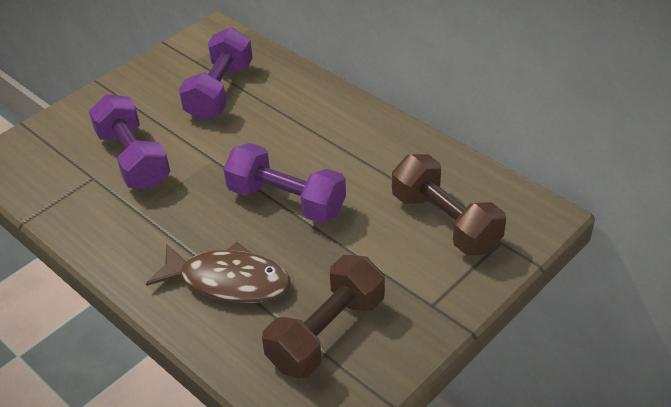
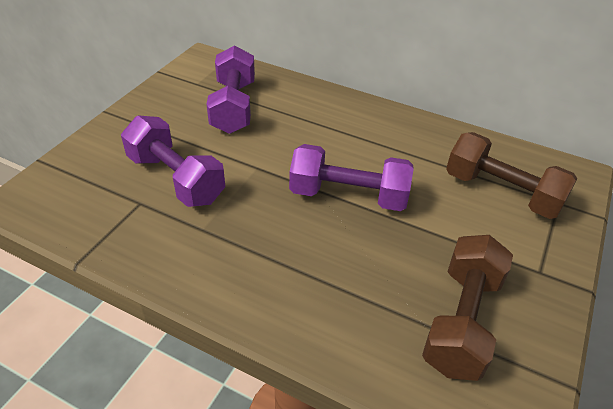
camera: 20 degrees left, 0 degrees up
brown fish [146,242,290,303] -> none

